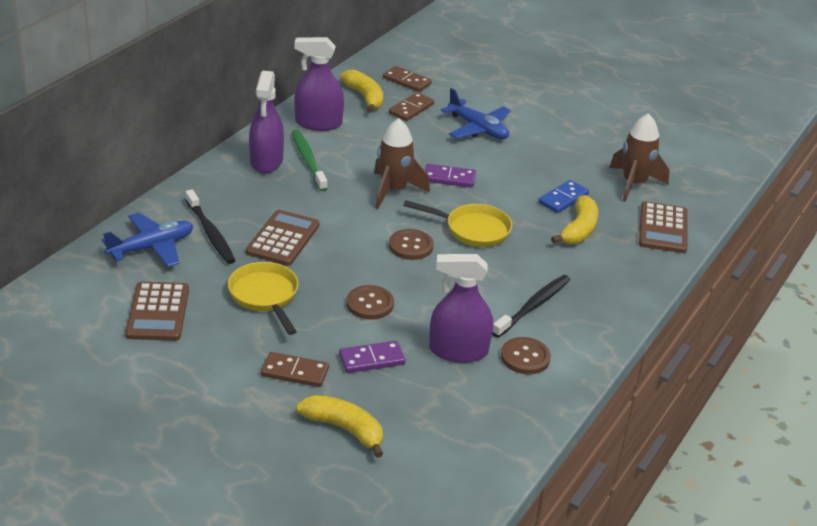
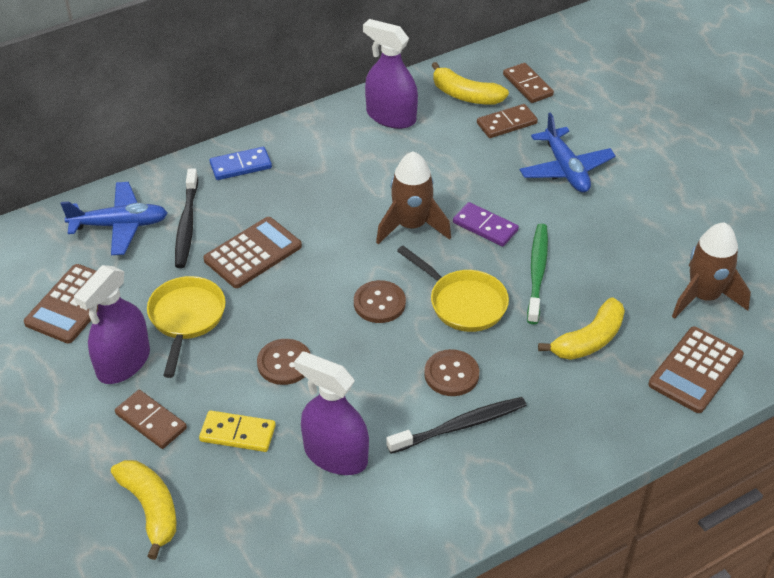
camera: 30 degrees right, 10 degrees up
purple spray bottle [249,71,284,173] -> purple spray bottle moved to [74,265,150,384]
green toothbrush [292,130,328,191] -> green toothbrush moved to [527,224,548,324]
purple domino [339,341,406,373] -> yellow domino [199,410,276,452]
yellow banana [340,69,383,113] -> yellow banana turned 120 degrees clockwise [431,62,509,105]
brown button [501,337,551,374] -> brown button moved to [424,349,479,396]
blue domino [538,180,589,213] -> blue domino moved to [209,147,272,180]

